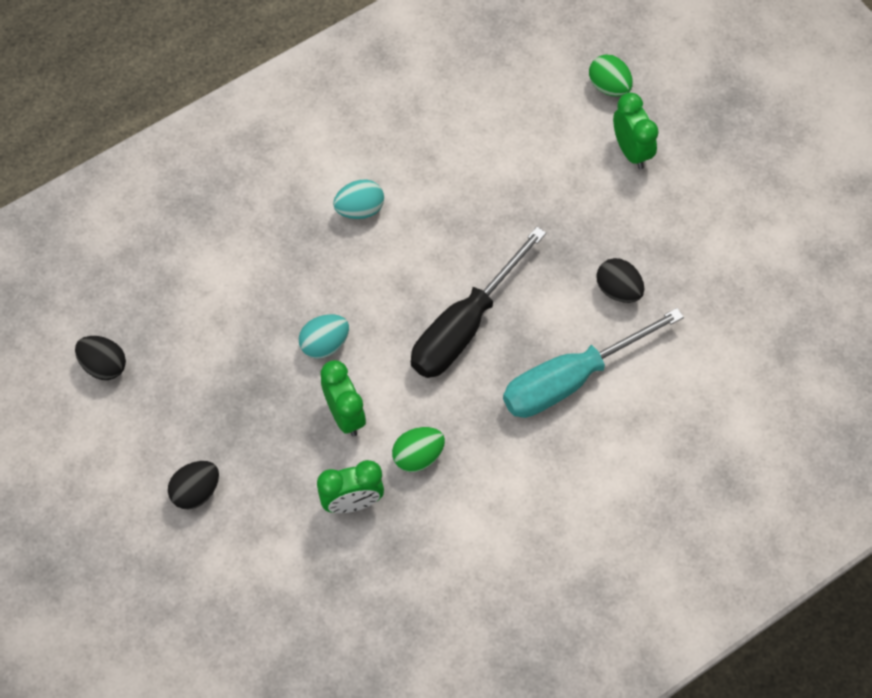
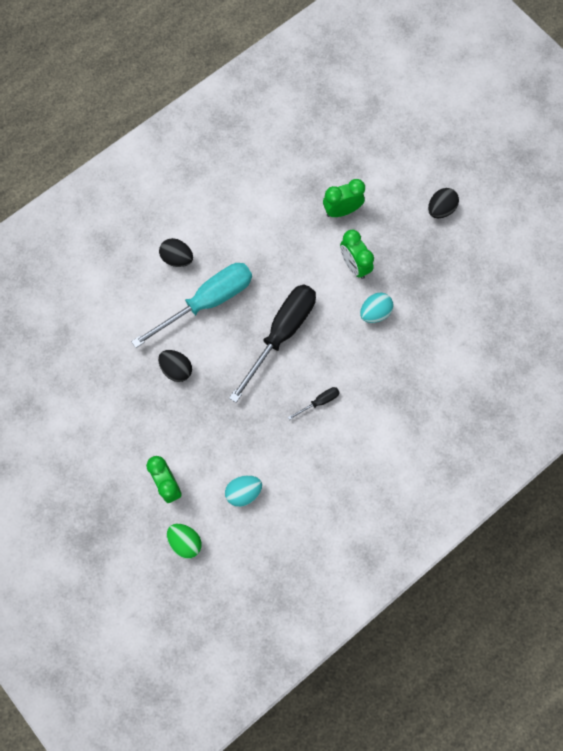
camera: 175 degrees right, 10 degrees up
black egg [75,336,126,380] -> black egg moved to [159,238,193,267]
turquoise egg [333,180,384,219] -> turquoise egg moved to [225,475,262,507]
green egg [392,427,445,472] -> none
none -> black screwdriver [288,387,340,420]

